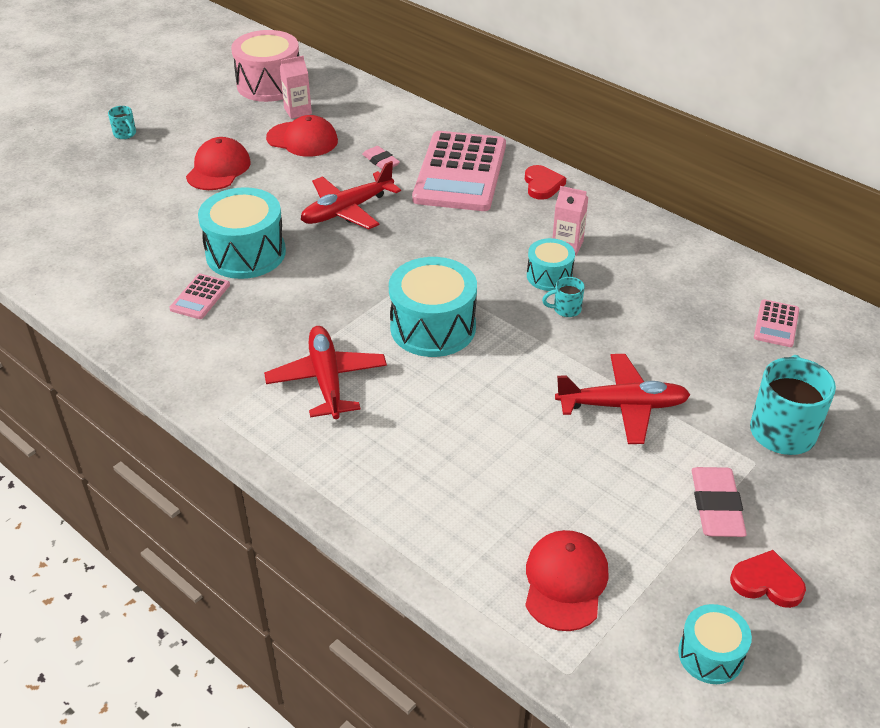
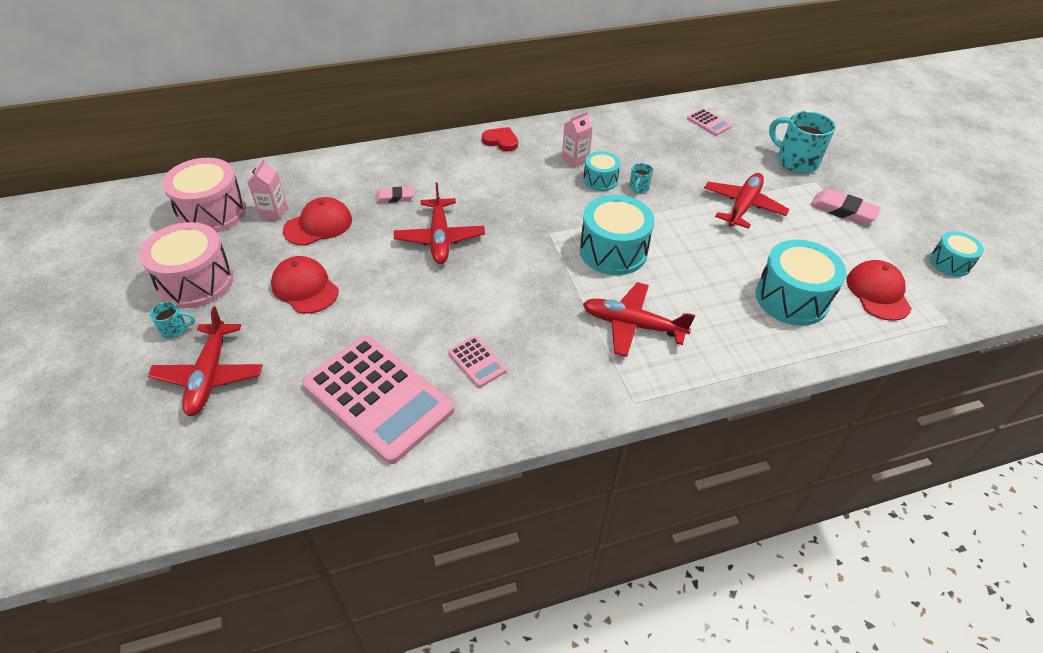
camera: 60 degrees left, 5 degrees up
turquoise drum [198,187,286,279] -> turquoise drum moved to [756,240,846,326]
pink calculator [412,131,506,211] -> pink calculator moved to [302,335,455,464]
red cap [525,530,609,631] -> red cap turned 45 degrees clockwise [847,260,912,321]
red heart [730,550,806,608] -> none
none -> pink drum [139,222,233,308]
none -> red plane [148,307,263,416]

